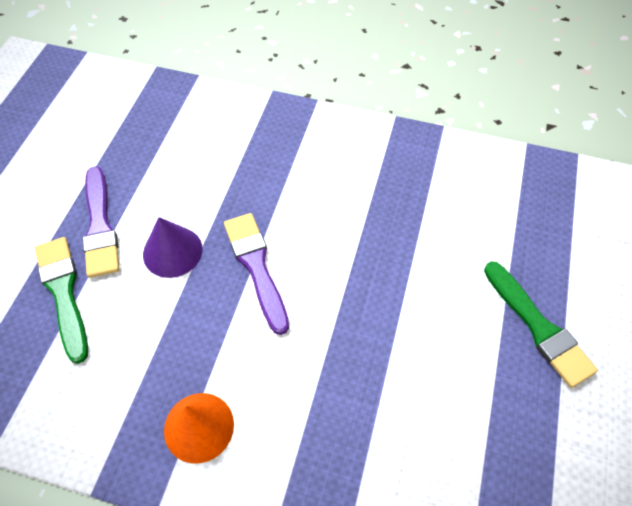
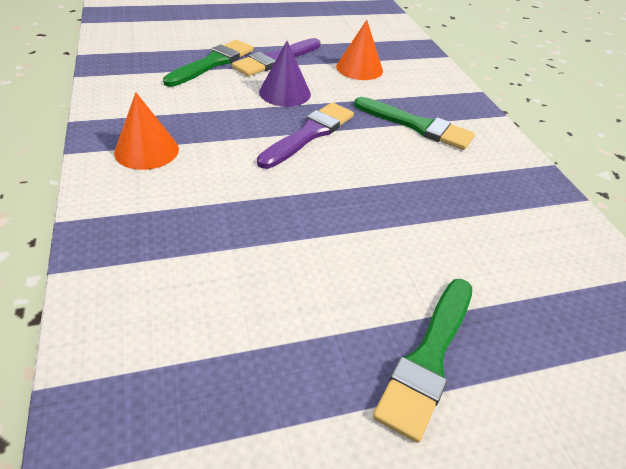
camera: 55 degrees right, 15 degrees down
none -> orange cone [336,20,383,80]
none -> green brush [354,97,475,150]

